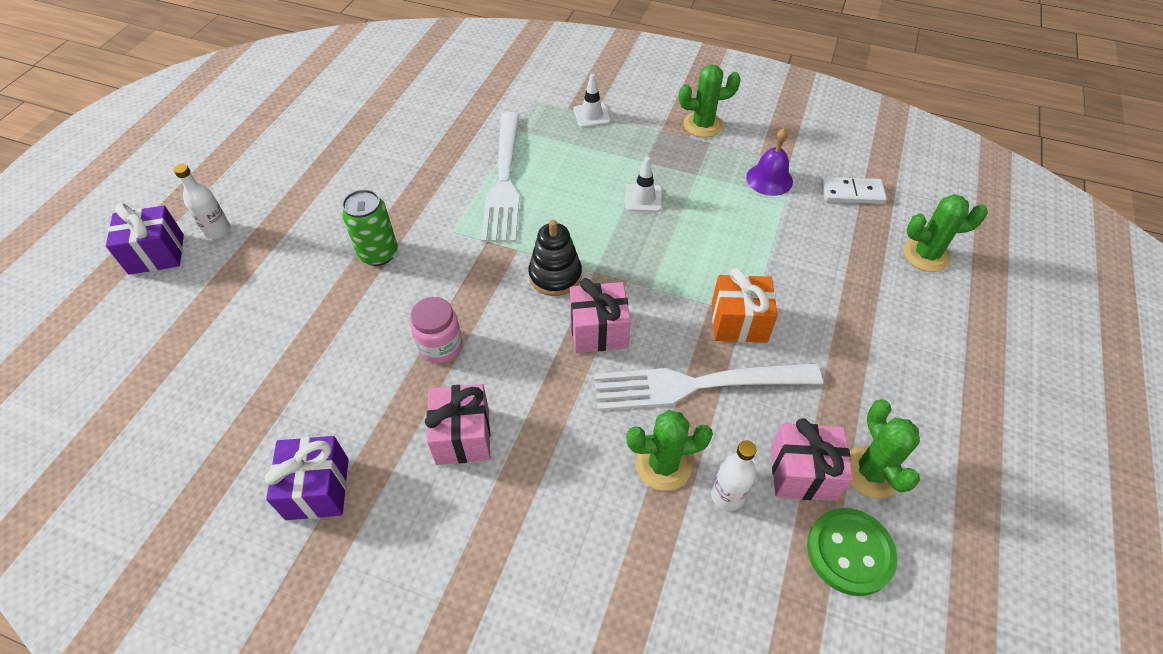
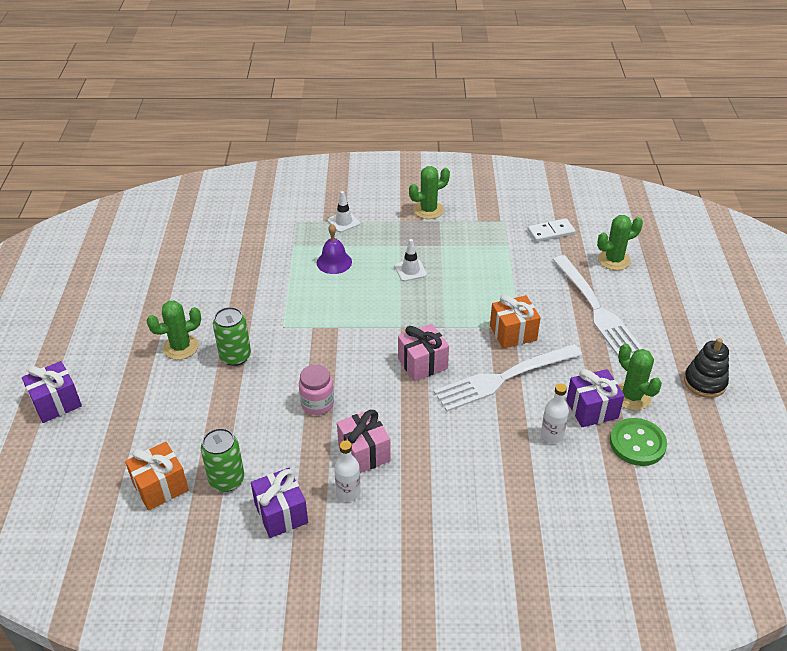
camera: 20 degrees left, 10 degrees down
white bottle [174,164,230,239] -> white bottle moved to [334,441,361,501]
white fork [481,112,520,242] -> white fork moved to [552,255,643,356]
black stacking toy [528,220,582,296] -> black stacking toy moved to [684,338,729,398]
green cactus [626,410,713,491] -> green cactus moved to [147,300,201,360]
purple bell [746,128,793,196] -> purple bell moved to [317,224,352,274]
pink gift [771,418,853,501] -> purple gift [566,369,624,427]
none -> orange gift [125,442,189,511]
none -> green can [201,428,244,492]

